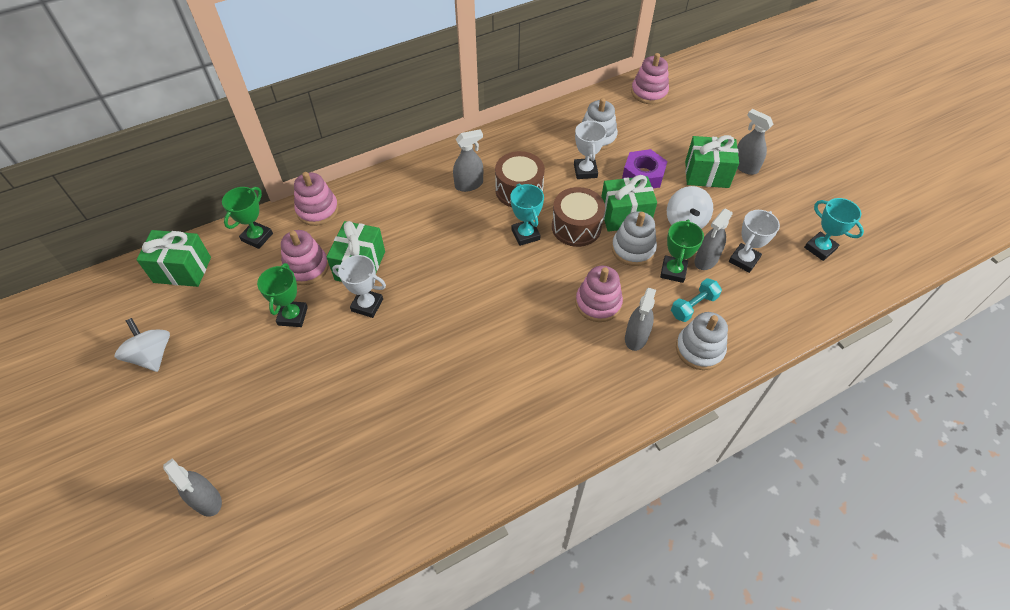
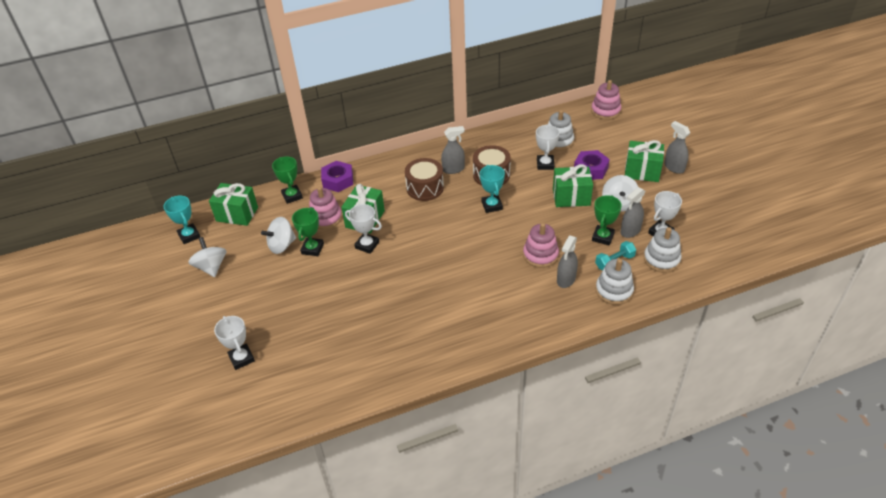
camera: 10 degrees right, 10 degrees down
grey spray bottle [163,459,222,517] -> white trophy [214,316,255,370]
green trophy [222,187,273,249] -> green trophy turned 60 degrees counterclockwise [272,156,303,204]
pink stacking toy [294,172,339,226] -> purple nut [321,161,353,192]
brown drum [552,187,605,247] -> brown drum moved to [405,158,444,201]
white stacking toy [612,211,657,266] -> white stacking toy moved to [644,227,681,273]
turquoise trophy [804,198,864,261] -> turquoise trophy moved to [164,196,200,244]
none -> white spinning top [261,217,296,254]

